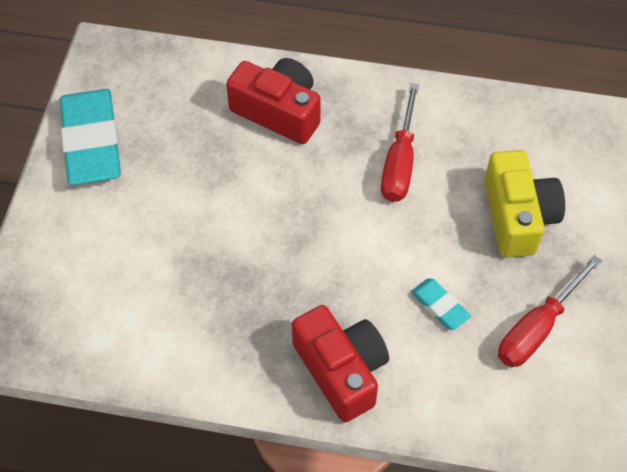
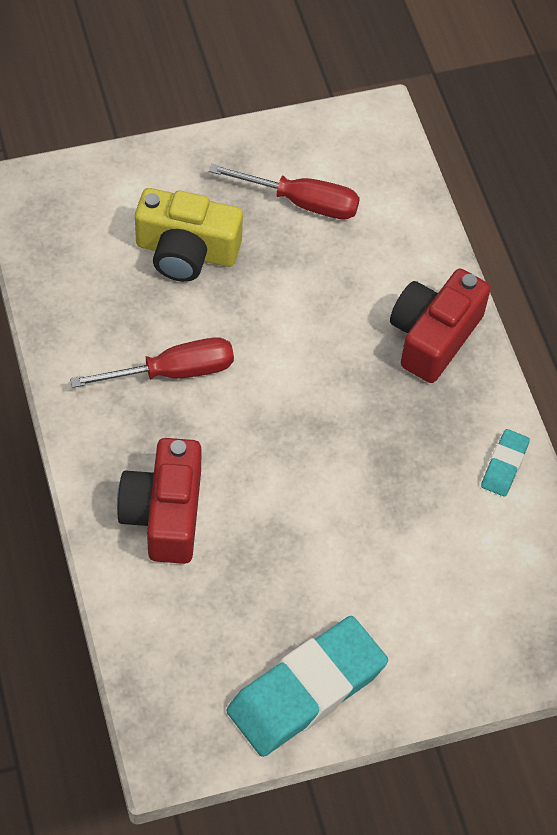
camera: 120 degrees left, 0 degrees up
turquoise eraser [411,278,471,330] -> turquoise eraser moved to [481,429,530,497]
yellow camera [484,150,565,258] -> yellow camera turned 135 degrees counterclockwise [135,188,243,282]

